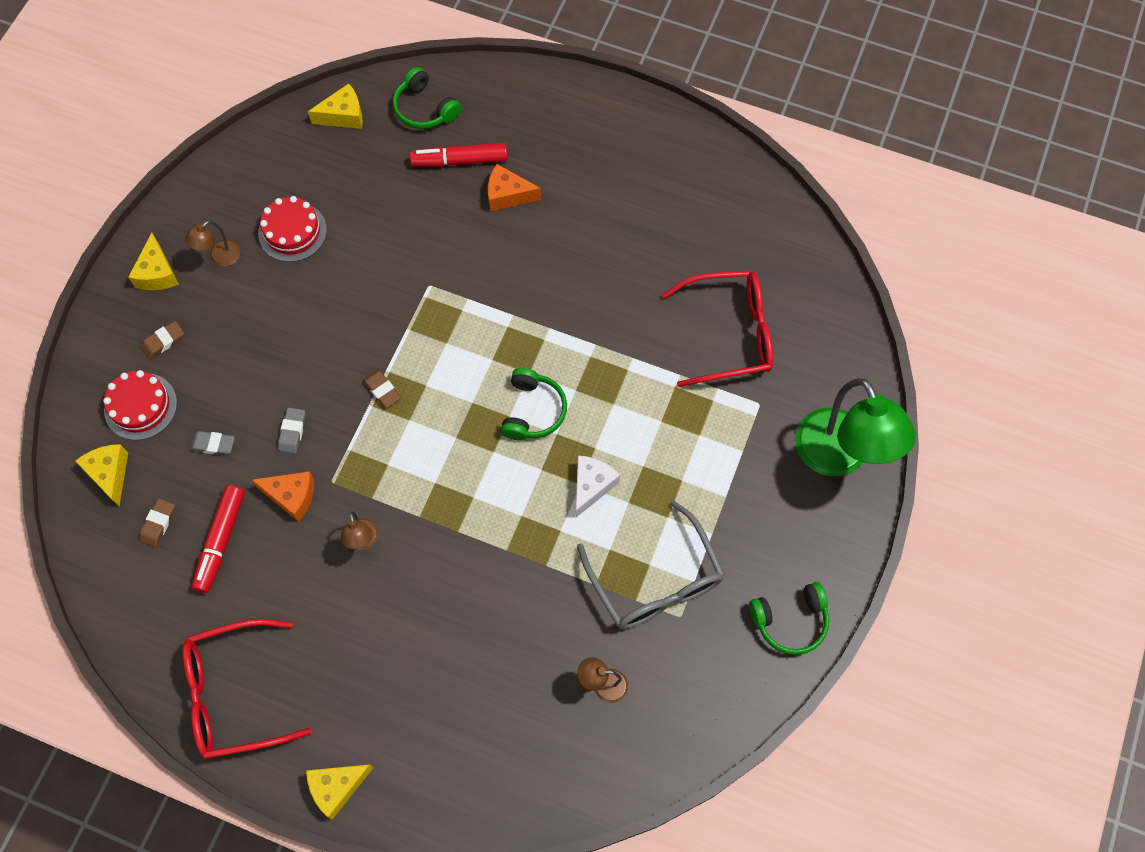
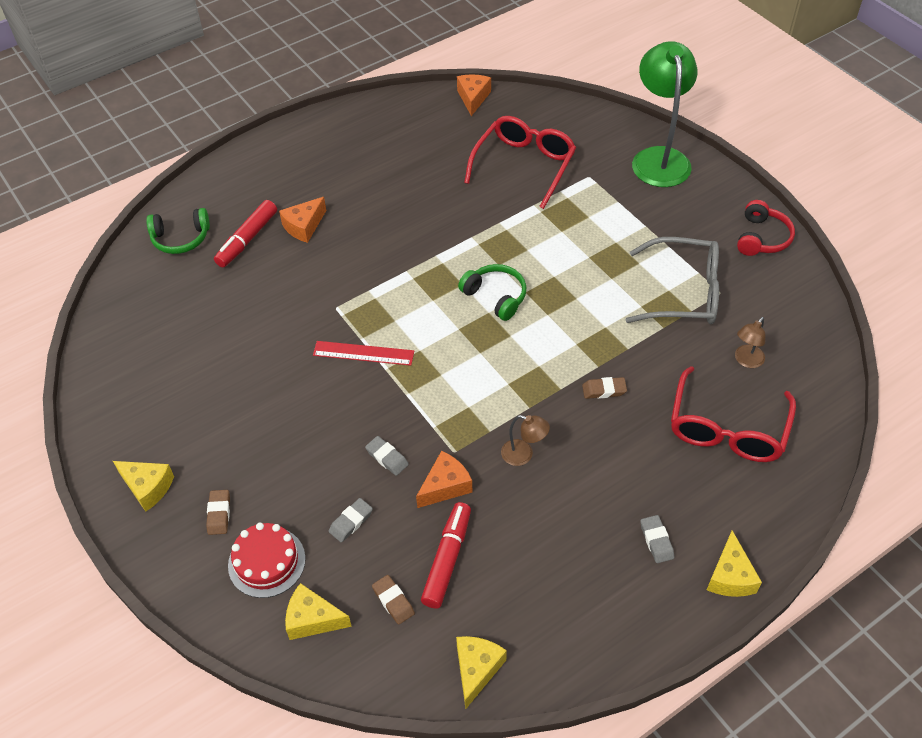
camera: 55 degrees left, 15 degrees down
red glasses [182,619,312,759] -> red glasses moved to [671,366,796,462]
brown lamp [185,220,240,267] -> none
red marker [191,485,245,593] -> red marker turned 120 degrees counterclockwise [421,502,471,609]
red cake [258,196,327,262] -> none
yellow cheese [308,83,363,129] -> yellow cheese moved to [456,636,507,709]
brown eraser [363,370,401,408] -> brown eraser moved to [582,377,627,399]
white cheese [576,455,620,517] -> none
green headphones [749,582,829,655] -> red headphones [737,200,795,256]
green lamp [795,378,916,476] -> green lamp turned 105 degrees counterclockwise [632,41,697,187]
none -> red ruler [313,341,414,366]
none -> orange cheese [457,75,491,116]
none -> grey eraser [640,515,674,563]

